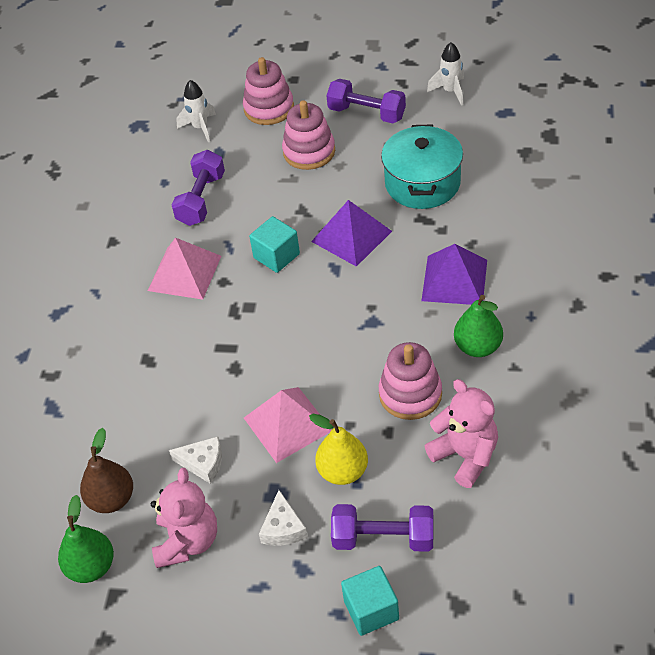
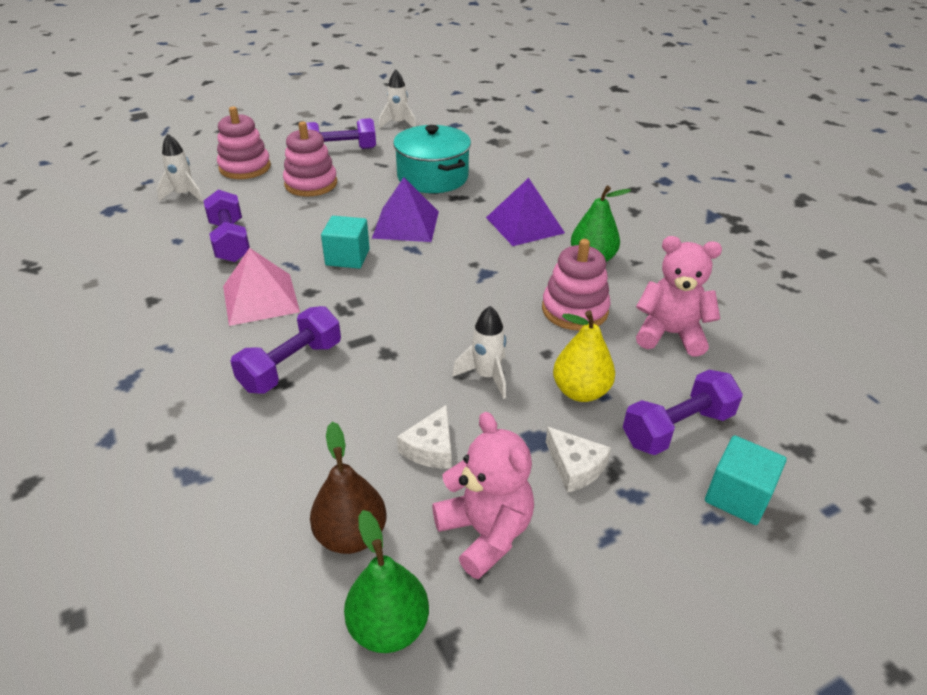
camera: 40 degrees left, 10 degrees down
white cheese [169,436,222,484] -> white cheese turned 135 degrees clockwise [397,404,451,468]
pink pyramid [244,387,332,463] -> white rocket [452,306,506,399]
none -> purple dumbbell [230,306,341,394]

